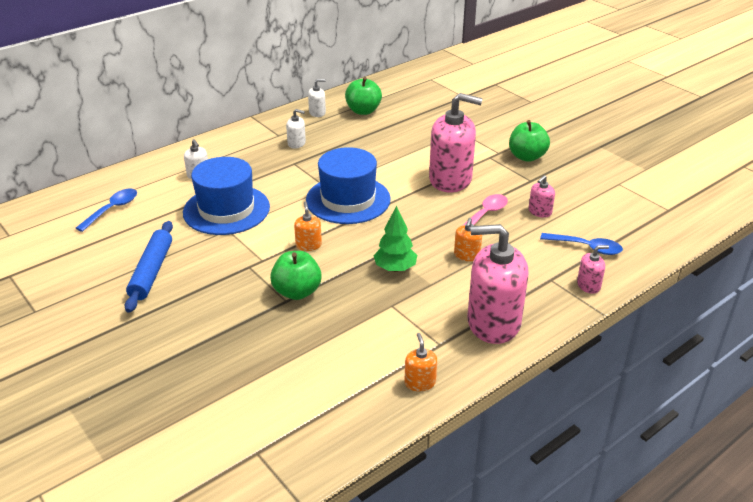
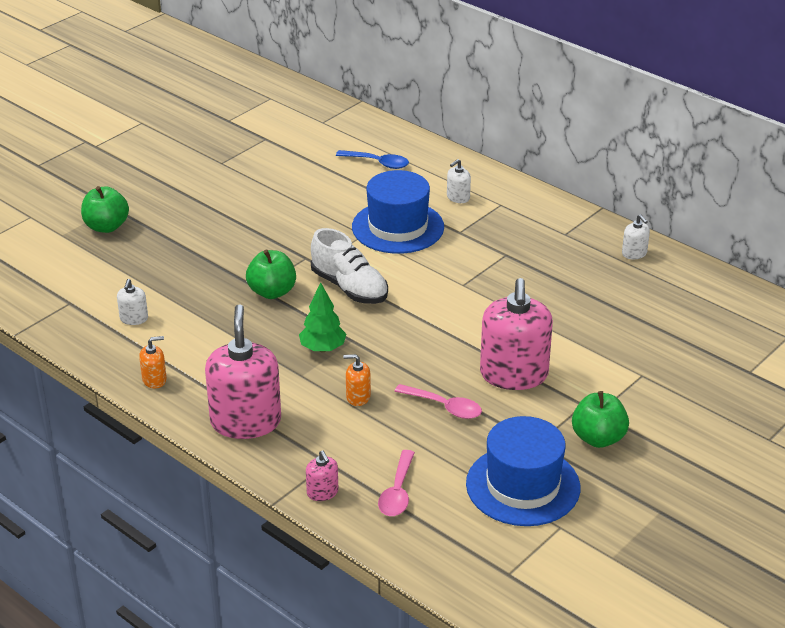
camera: 80 degrees right, 0 degrees up
blue rolling pin [124,221,173,313] -> none
white soap dispenser [286,109,306,149] -> white soap dispenser moved to [117,279,148,325]
orange soap dispenser [294,201,322,251] -> white shoe [311,228,388,304]
blue hat [306,147,391,224] -> blue hat moved to [466,416,580,526]
green apple [345,77,382,115] -> green apple moved to [81,186,129,233]
pink soap dispenser [529,175,555,218] -> none
blue spoon [540,233,623,255] -> pink spoon [378,450,415,516]

